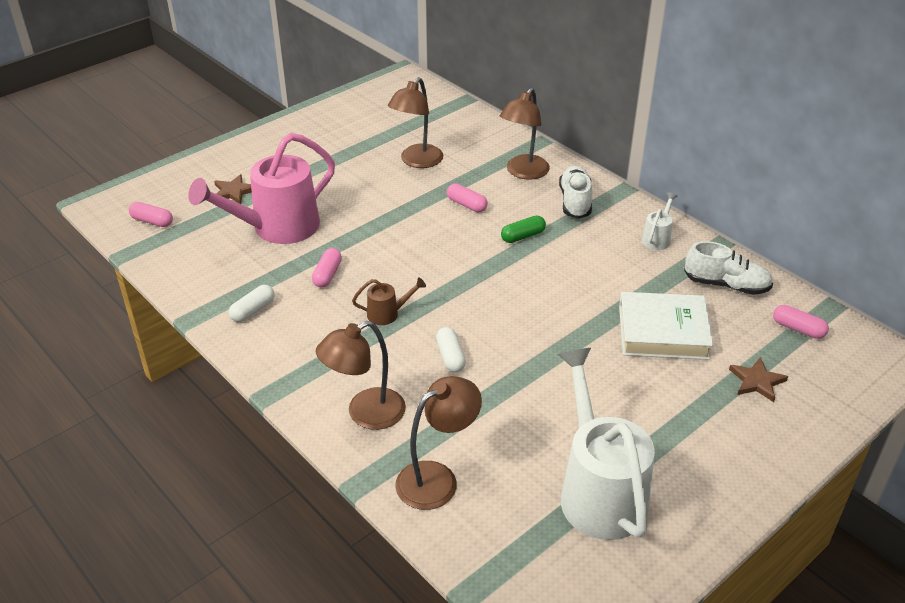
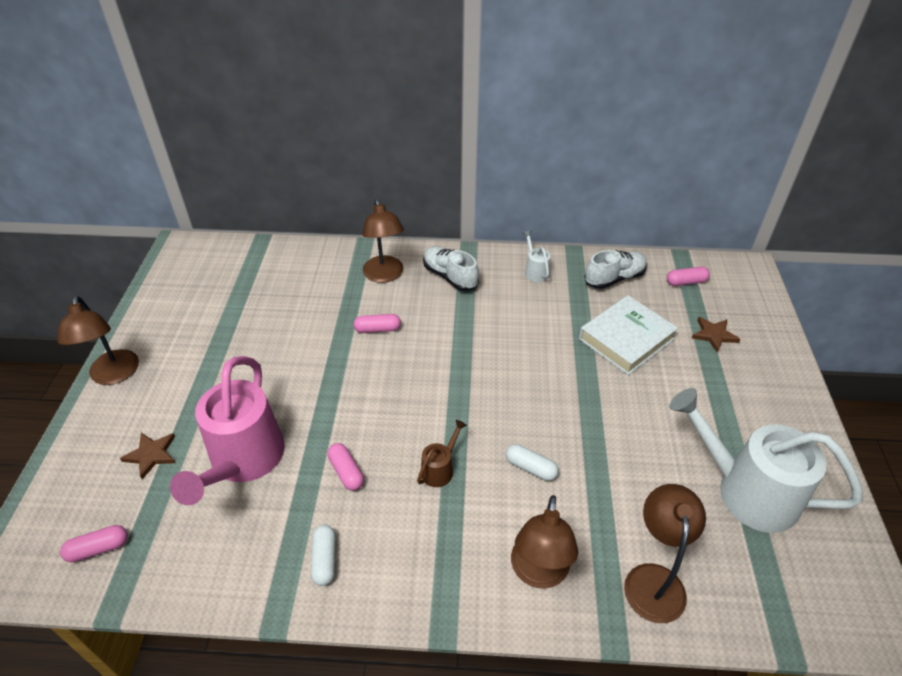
camera: 45 degrees left, 5 degrees up
brown lamp [388,77,443,168] -> brown lamp moved to [57,296,139,385]
green capsule [501,215,546,243] -> none

